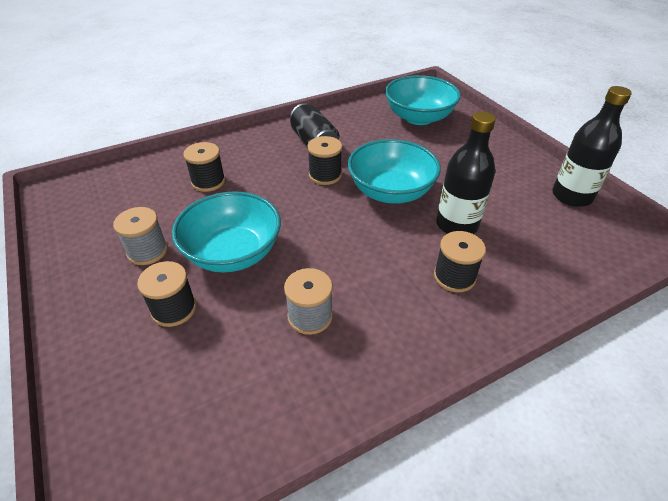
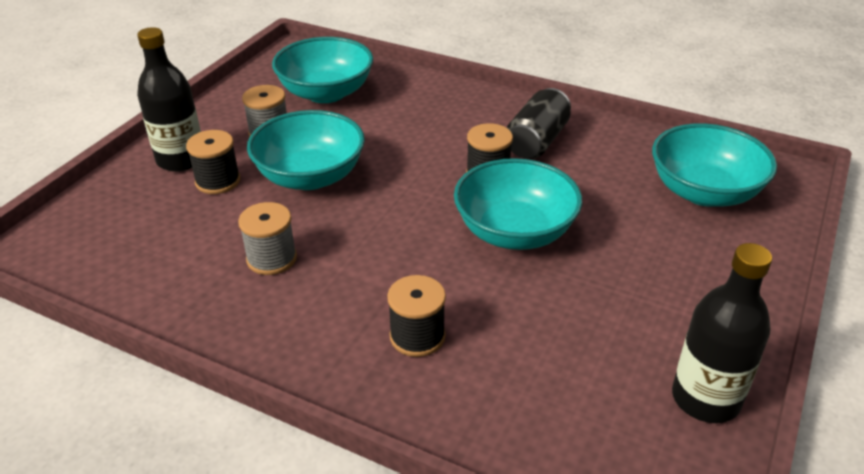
camera: 55 degrees right, 5 degrees down
black spool [183,142,225,192] -> none
black bottle [436,111,496,234] -> black bottle moved to [137,27,201,172]
none -> turquoise bowl [272,37,373,103]

